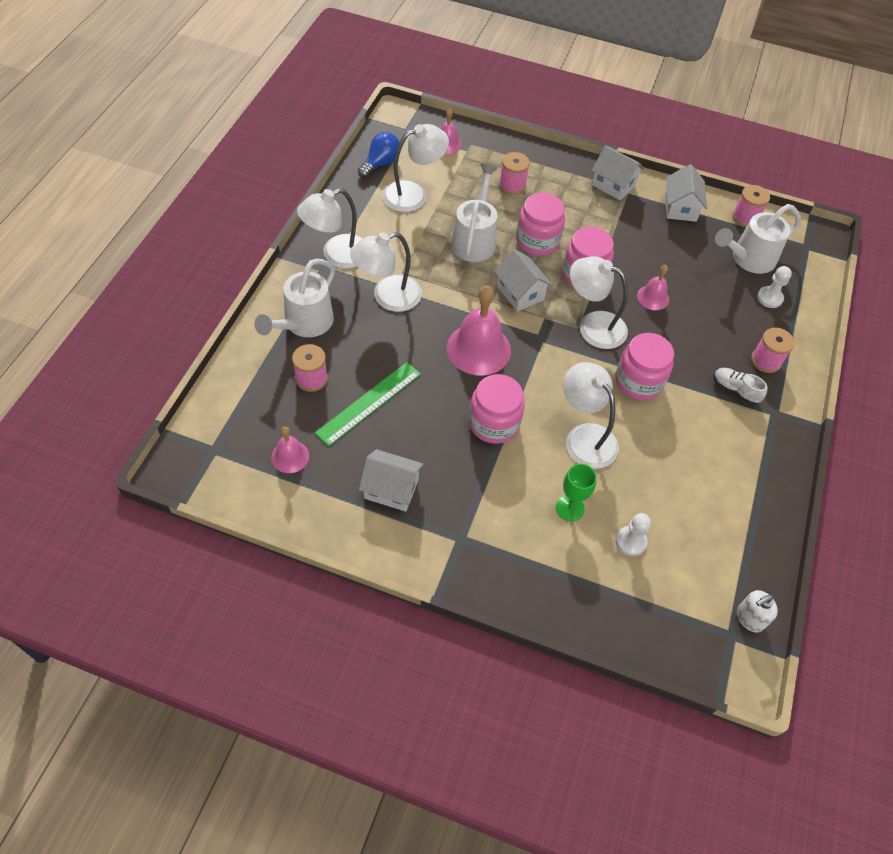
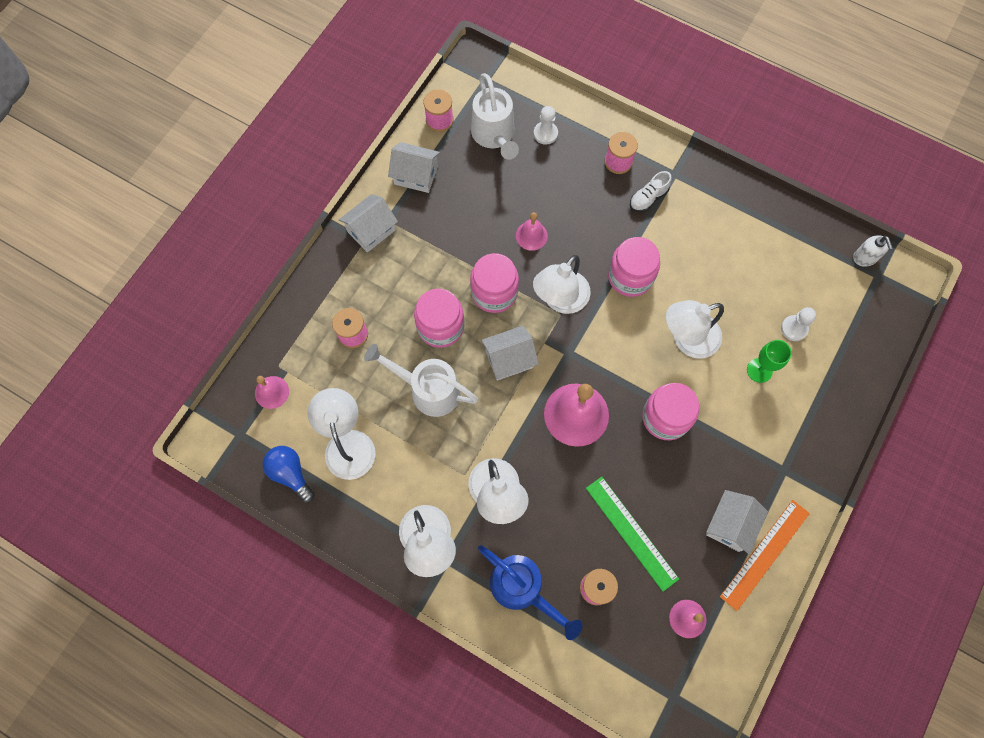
camera: 75 degrees left, 15 degrees up
white watering can [254,259,335,337] -> blue watering can [478,545,583,640]
none -> orange ruler [720,500,810,611]

